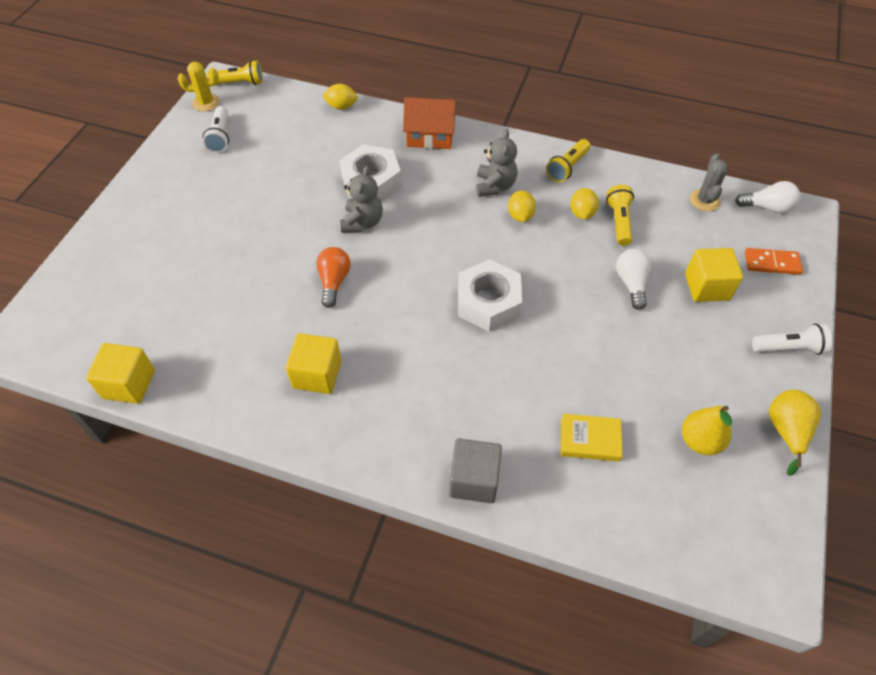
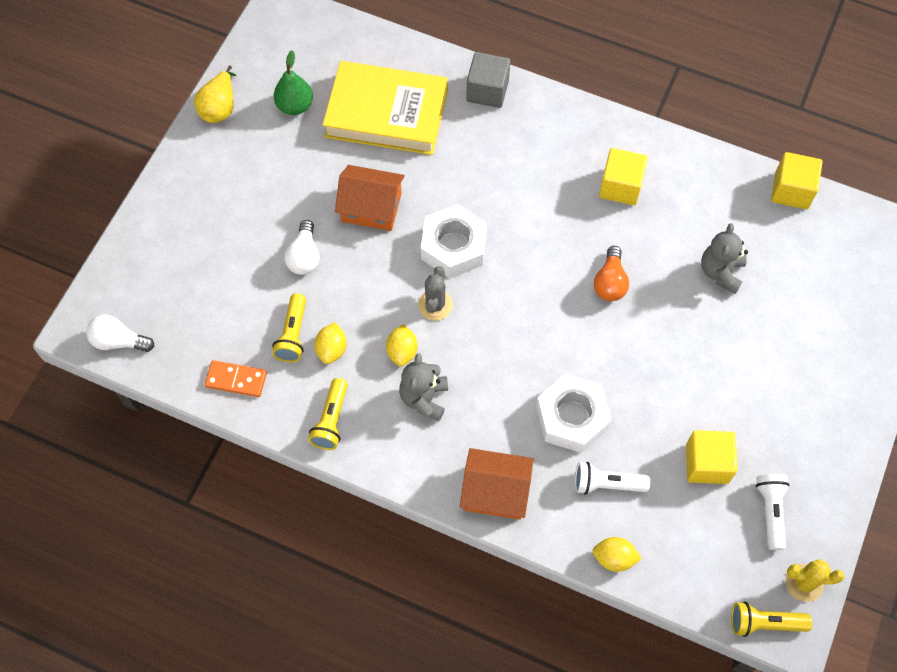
camera: 175 degrees left, 10 degrees up
grey teddy bear [340,166,383,233] -> grey teddy bear moved to [701,223,748,294]
yellow flashlight [546,139,590,182] -> yellow flashlight turned 150 degrees clockwise [308,378,348,450]
yellow book [561,414,623,462] -> yellow book [323,61,448,155], size x2.24
yellow pear [682,406,732,455] -> green pear [273,50,313,115]
yellow cube [685,248,743,302] -> yellow cube moved to [686,430,738,484]
grey cactus [690,153,729,211] -> grey cactus moved to [418,266,453,321]
orange domino [745,248,803,275] -> orange domino moved to [205,360,267,397]
white flashlight [752,324,832,355] -> white flashlight moved to [575,462,650,495]
none -> orange house [335,165,405,231]

